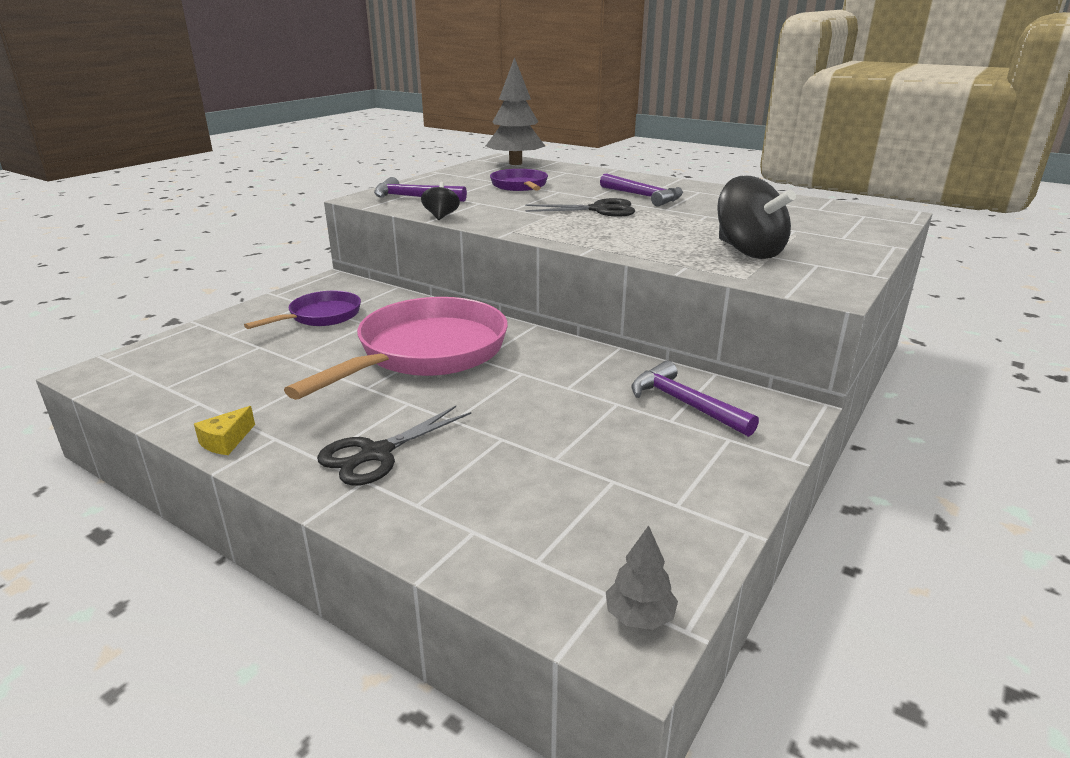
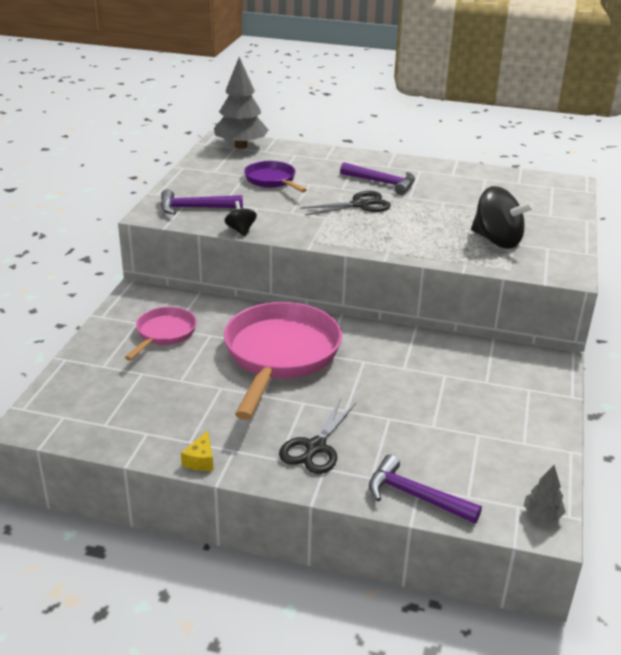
camera: 20 degrees left, 5 degrees up
purple pan [244,291,361,329] -> pink pan [125,307,197,361]
purple hammer [632,361,759,437] -> purple hammer moved to [369,454,482,523]

